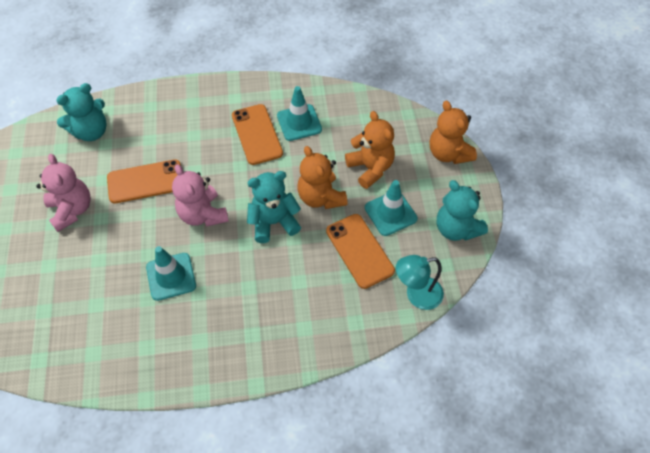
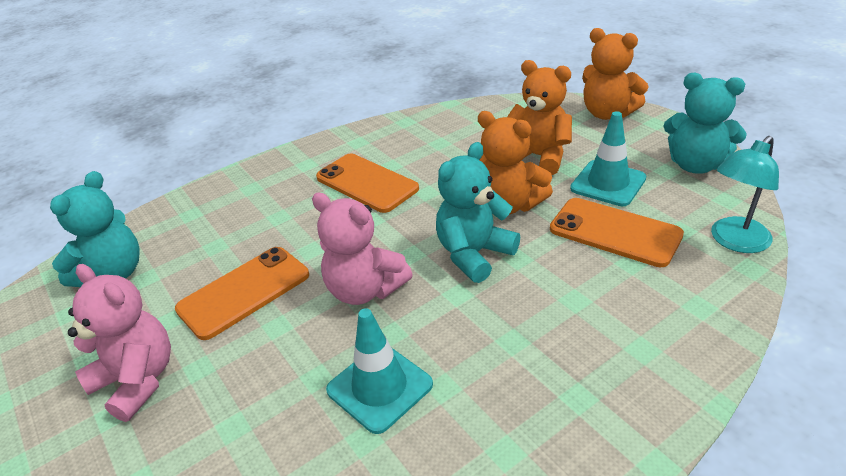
camera: 25 degrees left, 20 degrees down
turquoise traffic cone [277,86,322,141] -> none

